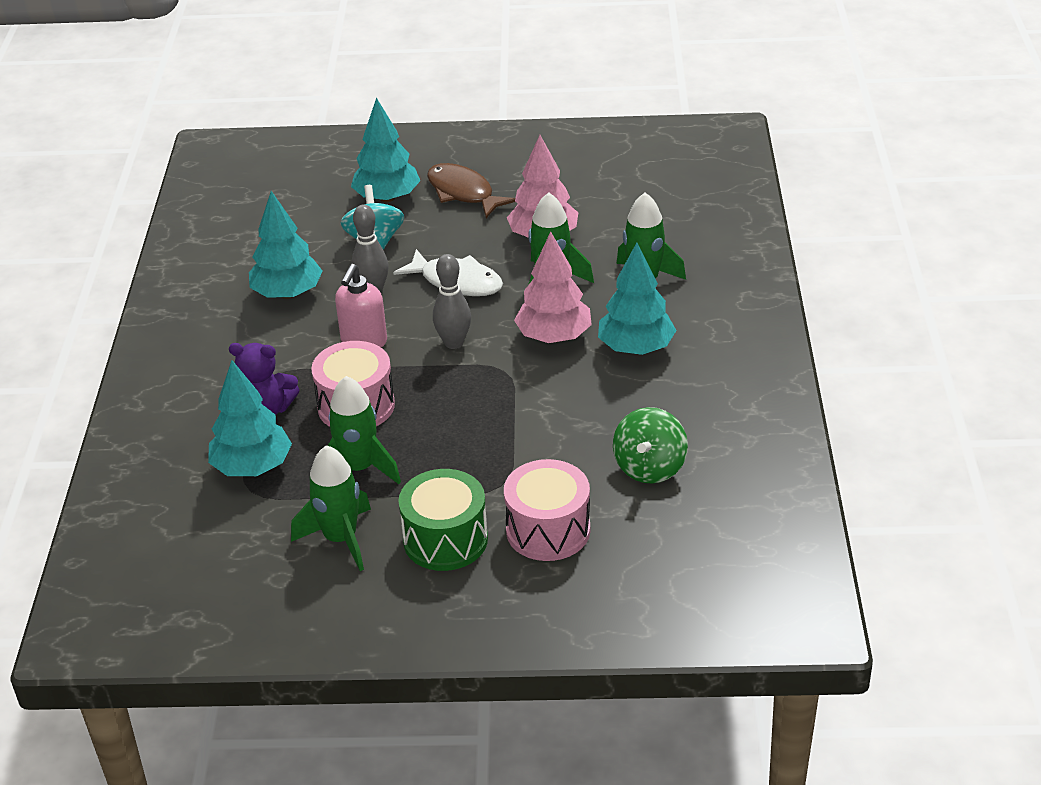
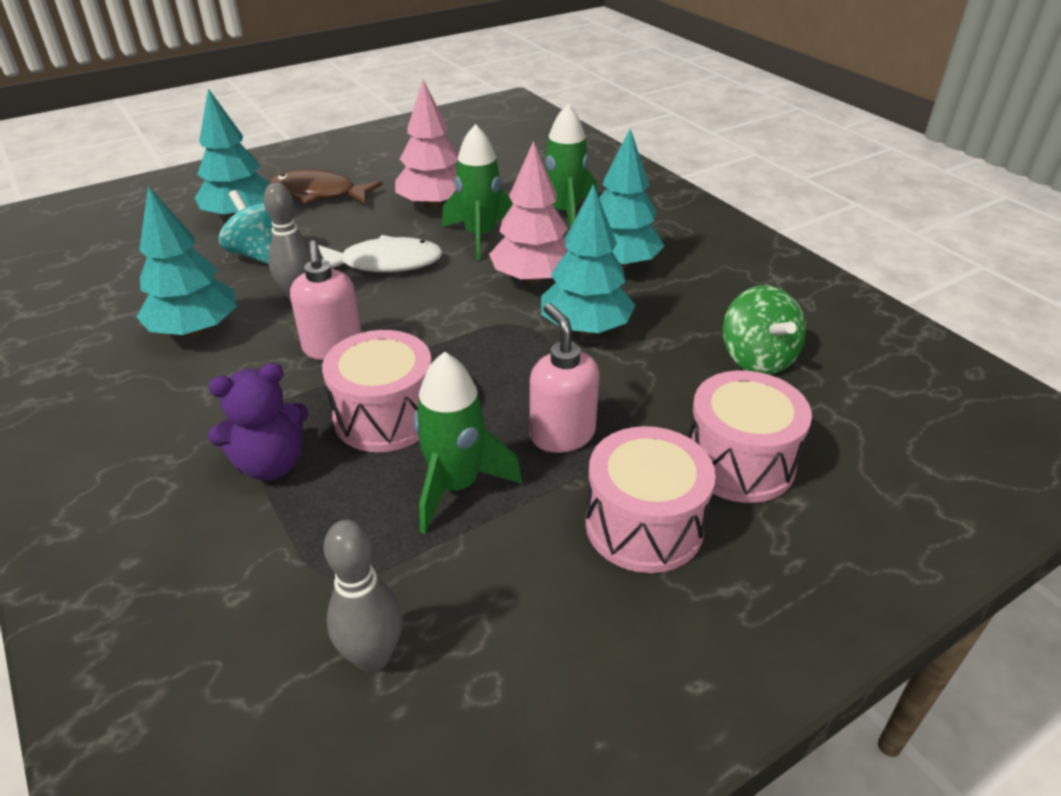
camera: 35 degrees left, 0 degrees up
turquoise tree [208,360,292,476] -> turquoise tree moved to [541,184,635,335]
green rocket [291,445,371,571] -> none
green drum [398,469,488,571] -> pink drum [585,426,716,573]
grey bowling pin [433,254,471,349] -> grey bowling pin moved to [324,520,402,672]
none -> pink soap dispenser [530,303,599,453]

